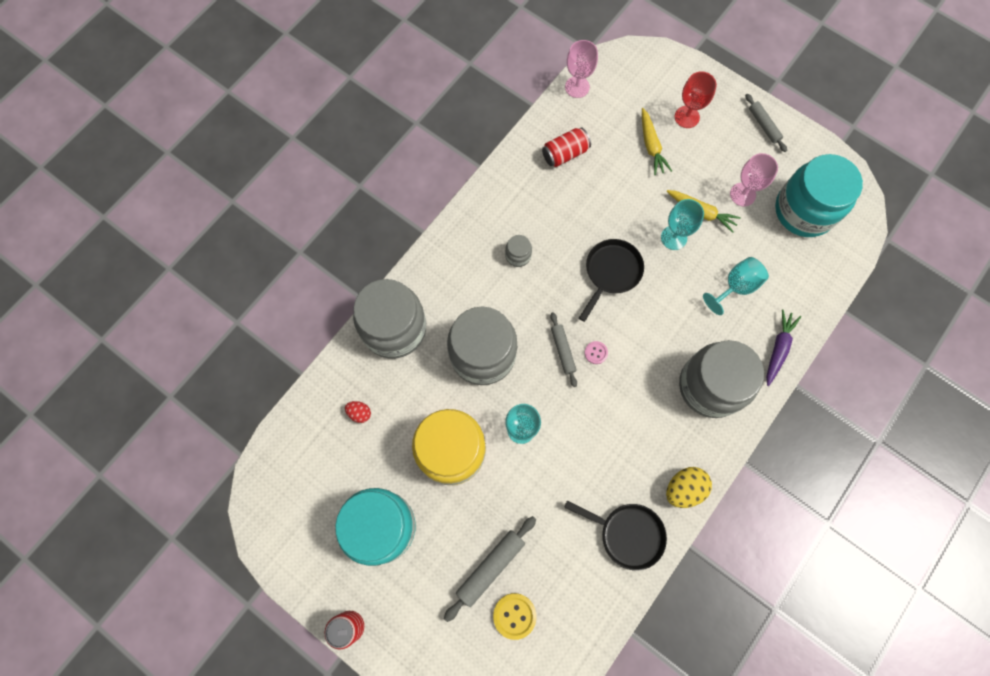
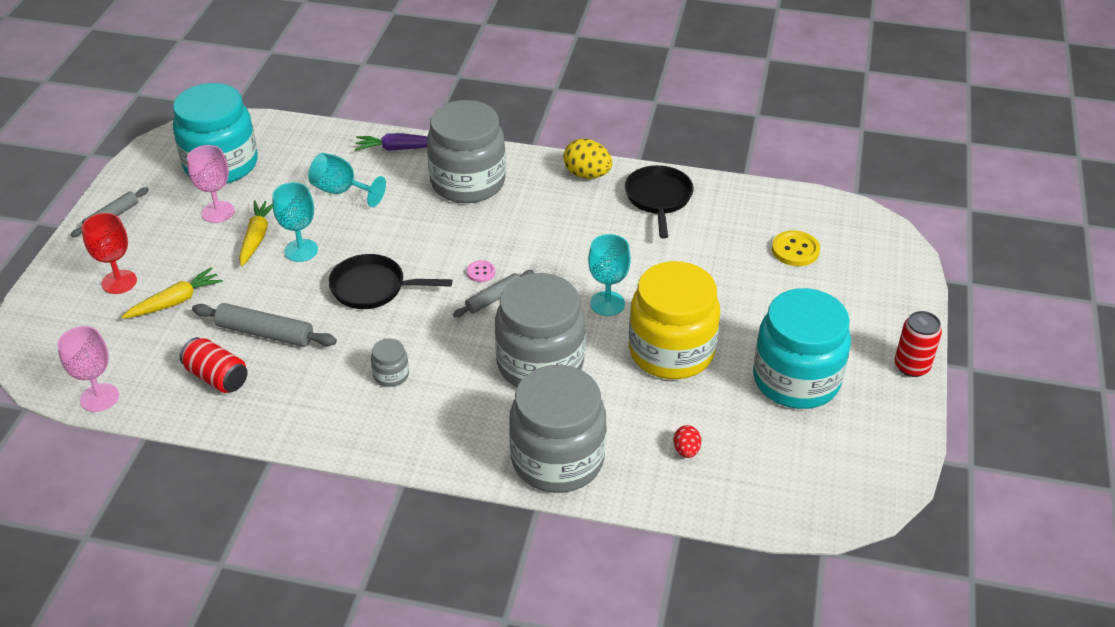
camera: 115 degrees left, 30 degrees down
grey rolling pin [444,516,536,622] -> grey rolling pin moved to [192,303,337,347]

